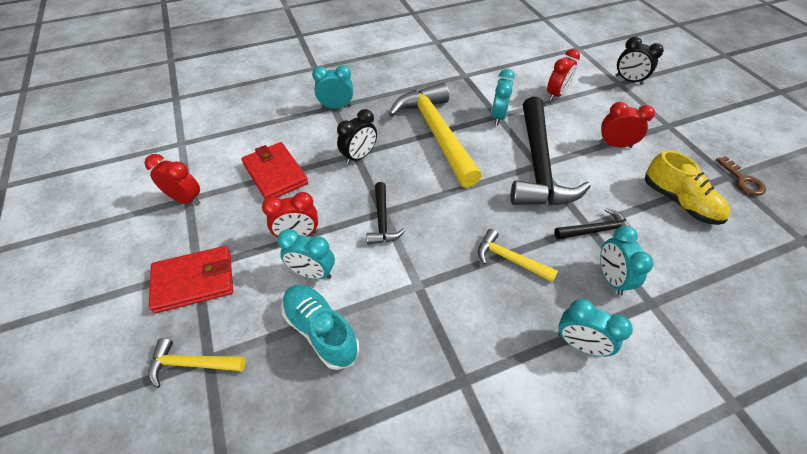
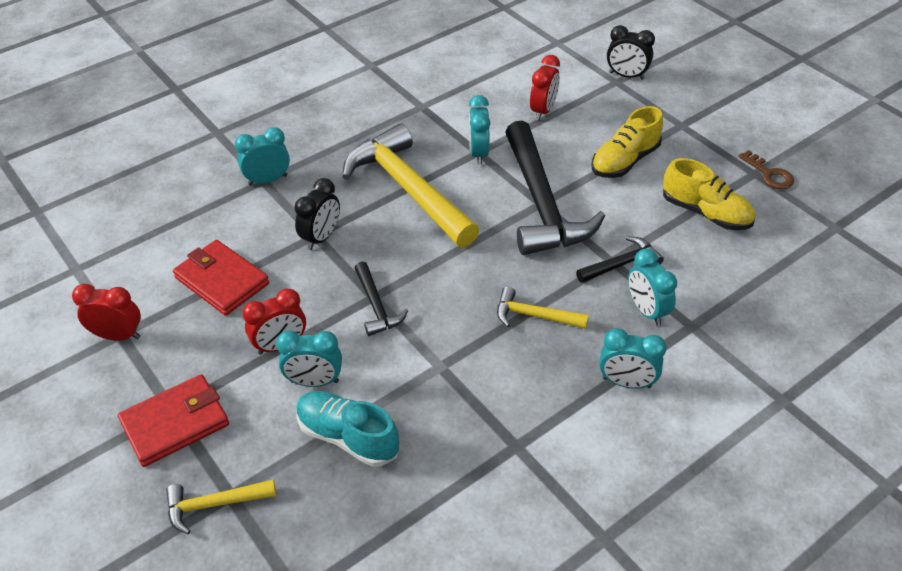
camera: 15 degrees left, 5 degrees down
red clock [599,102,655,148] -> yellow shoe [592,106,663,178]

